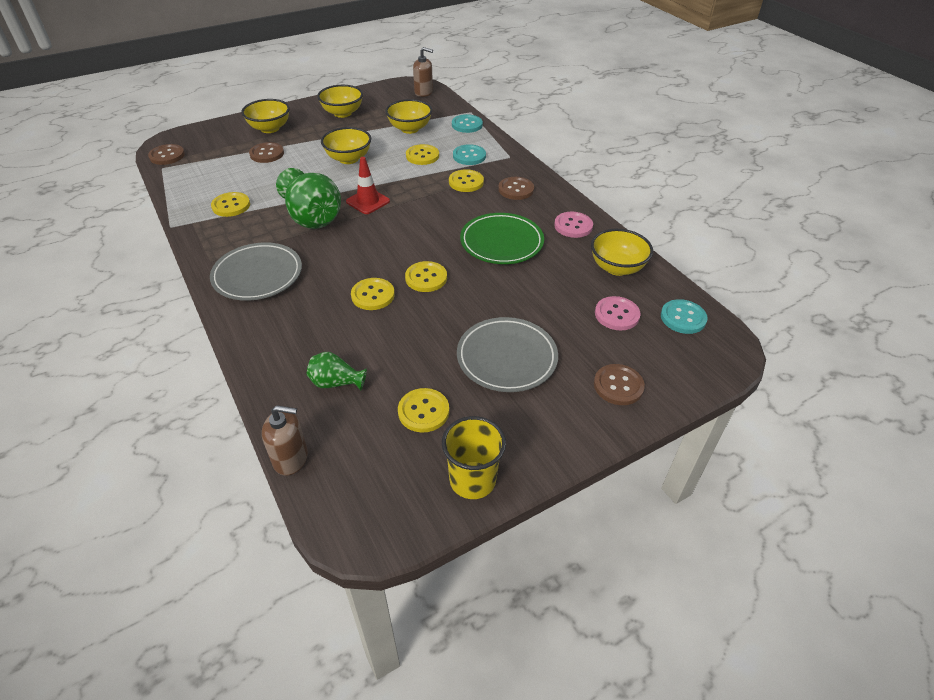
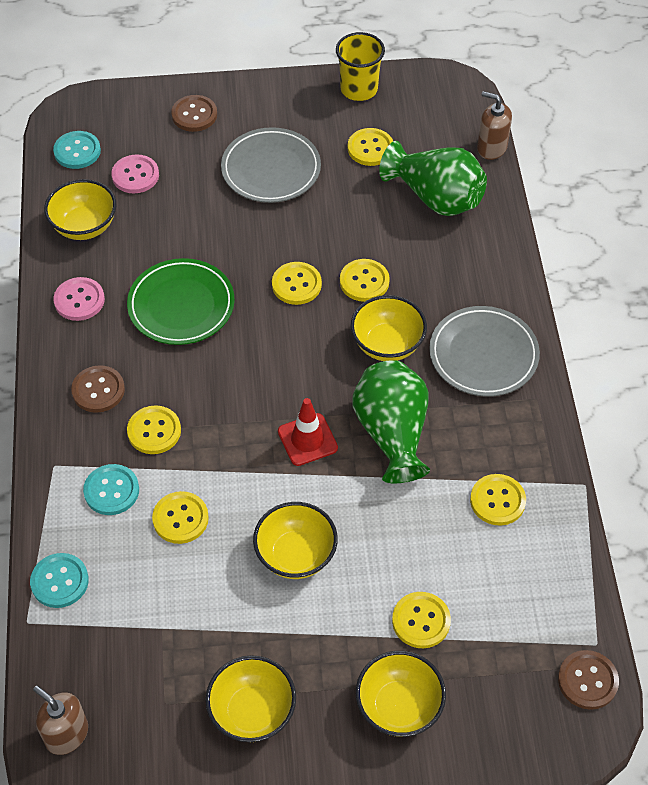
camera: 155 degrees left, 10 degrees up
brown button [249,142,284,163] -> yellow button [392,592,451,648]
green vase [307,352,367,391] -> green vase [379,141,487,216], size x1.91
yellow bowl [385,99,432,134] -> yellow bowl moved to [351,295,427,361]

